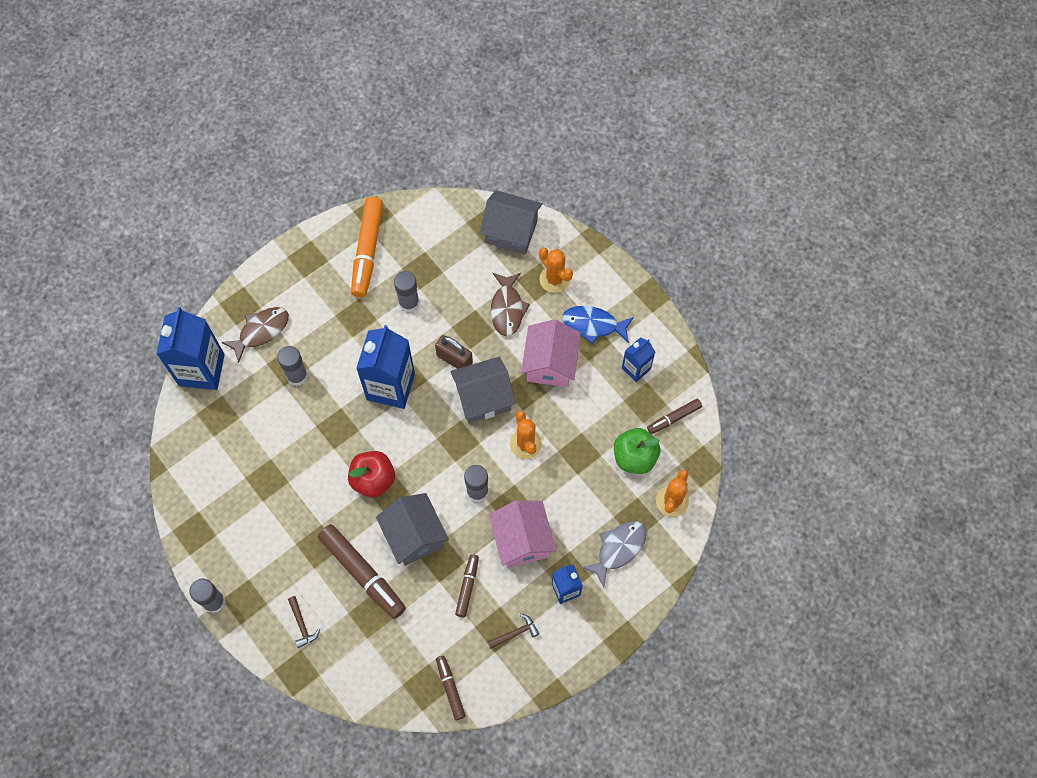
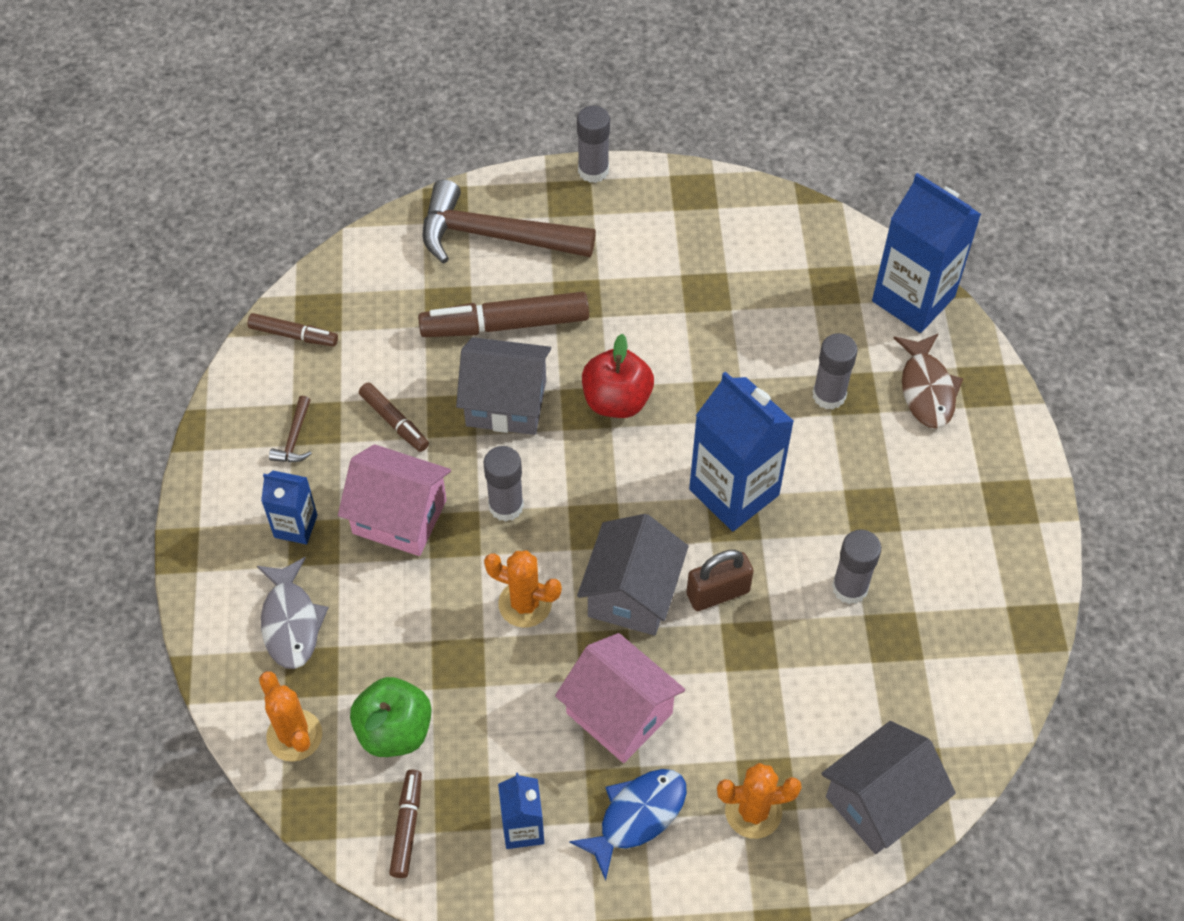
camera: 125 degrees right, 10 degrees down
brown hammer [288,596,320,648] -> brown hammer [422,179,596,264], size x2.46
orange marker [351,197,383,297] -> none
brown fish [491,273,530,336] -> none

